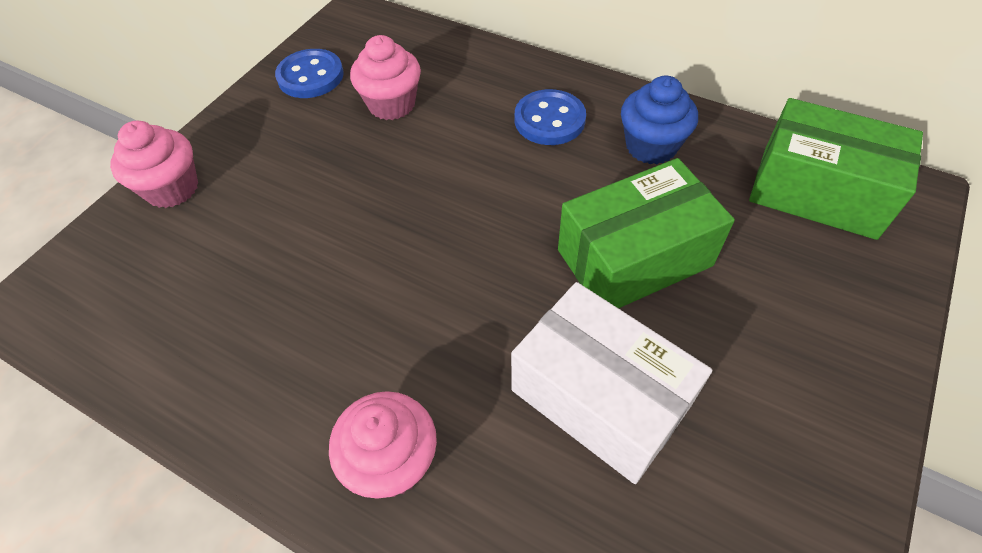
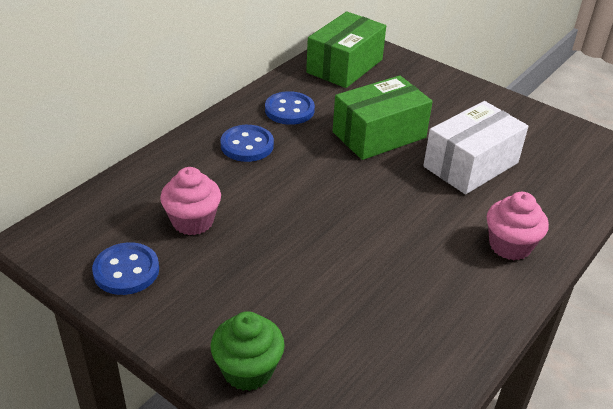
camera: 85 degrees left, 15 degrees down
pink cupcake [110,121,198,208] -> green cupcake [210,311,285,391]
green box [558,158,735,308] -> green box turned 75 degrees clockwise [333,75,433,160]
blue cupcake [621,76,698,164] -> blue button [265,91,315,125]

